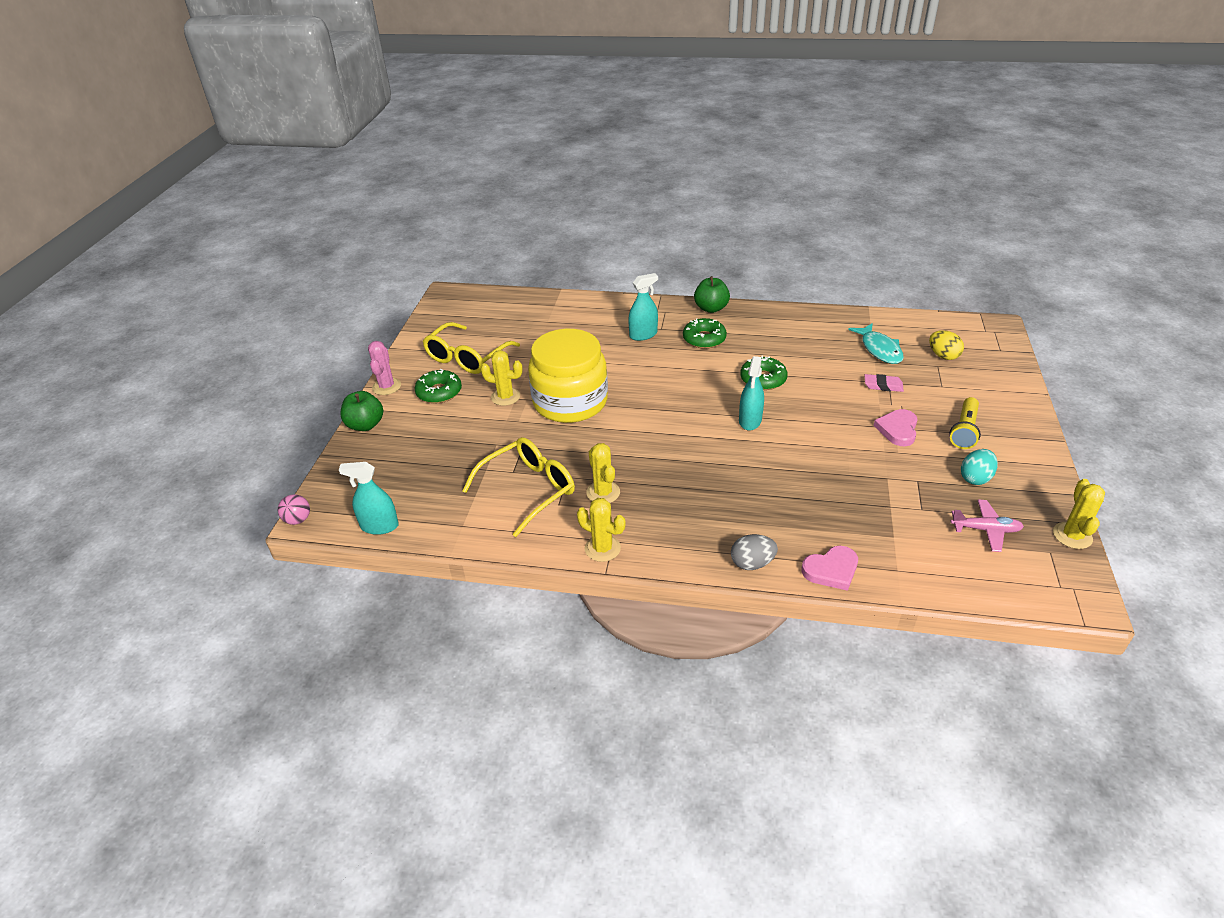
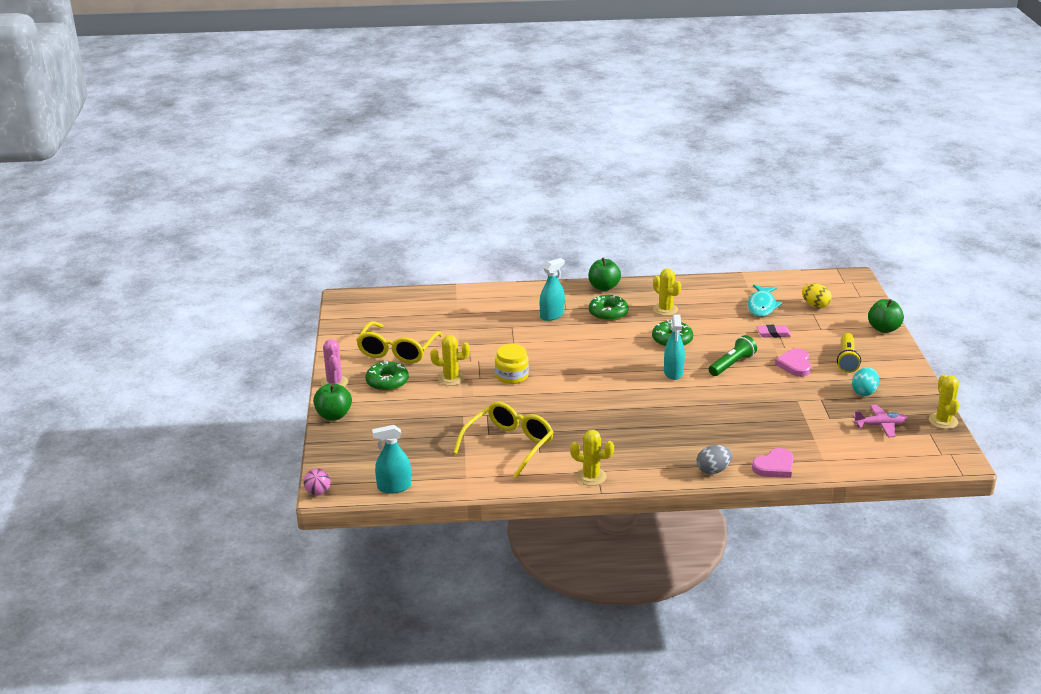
camera: 15 degrees left, 10 degrees down
yellow jar [528,329,608,423] -> yellow jar [495,344,529,384], size x0.49
yellow cactus [586,443,620,503] -> yellow cactus moved to [653,268,681,316]
turquoise fish [848,323,904,364] -> turquoise fish turned 45 degrees clockwise [747,285,782,317]
none -> green flashlight [709,335,757,376]
none -> green apple [868,299,904,333]

